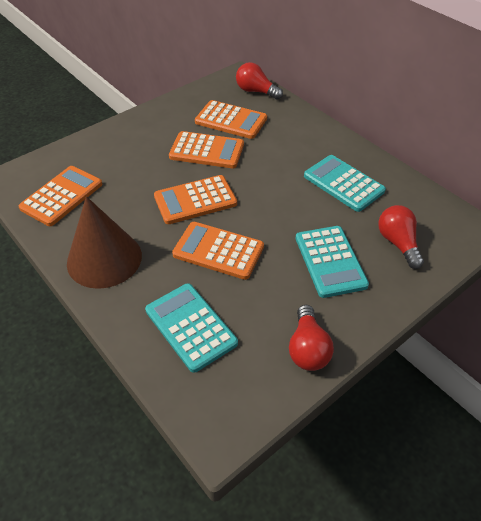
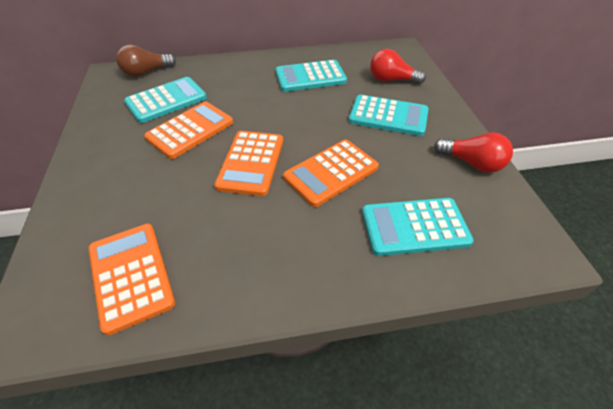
camera: 60 degrees left, 0 degrees up
brown cone [67,196,142,289] -> none
orange calculator [195,100,267,139] -> turquoise calculator [124,77,207,123]
red light bulb [236,62,283,100] -> brown light bulb [116,45,176,77]

